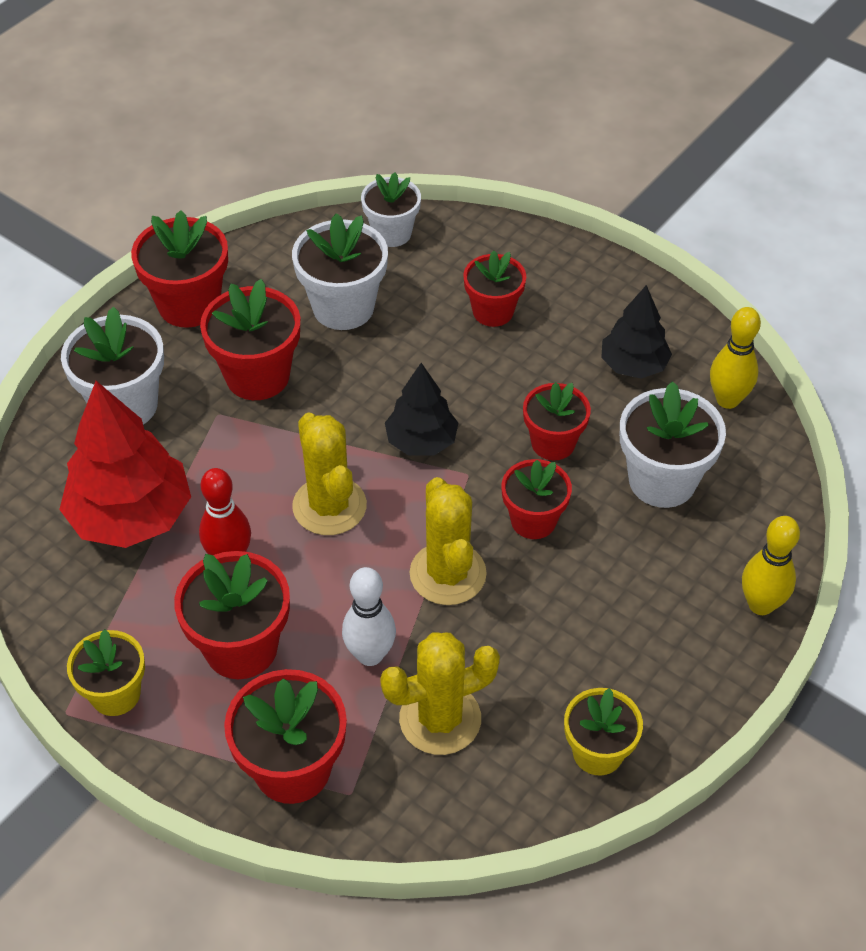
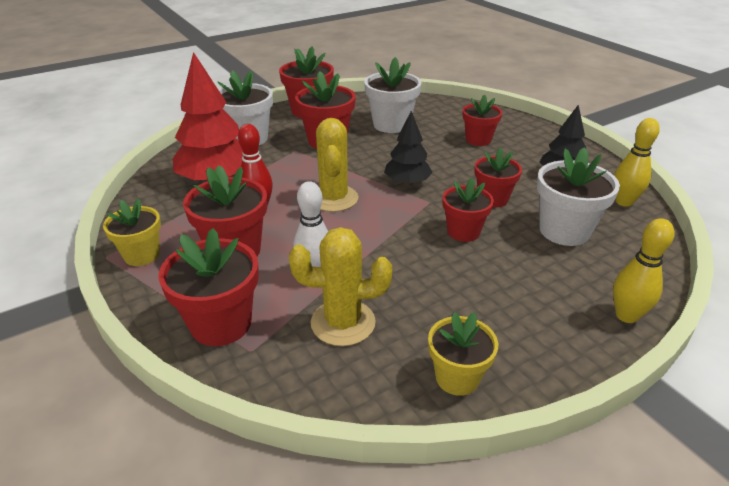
camera: 20 degrees right, 15 degrees down
white flower pot [361,172,421,247] -> none
yellow cactus [410,477,487,605] -> none

